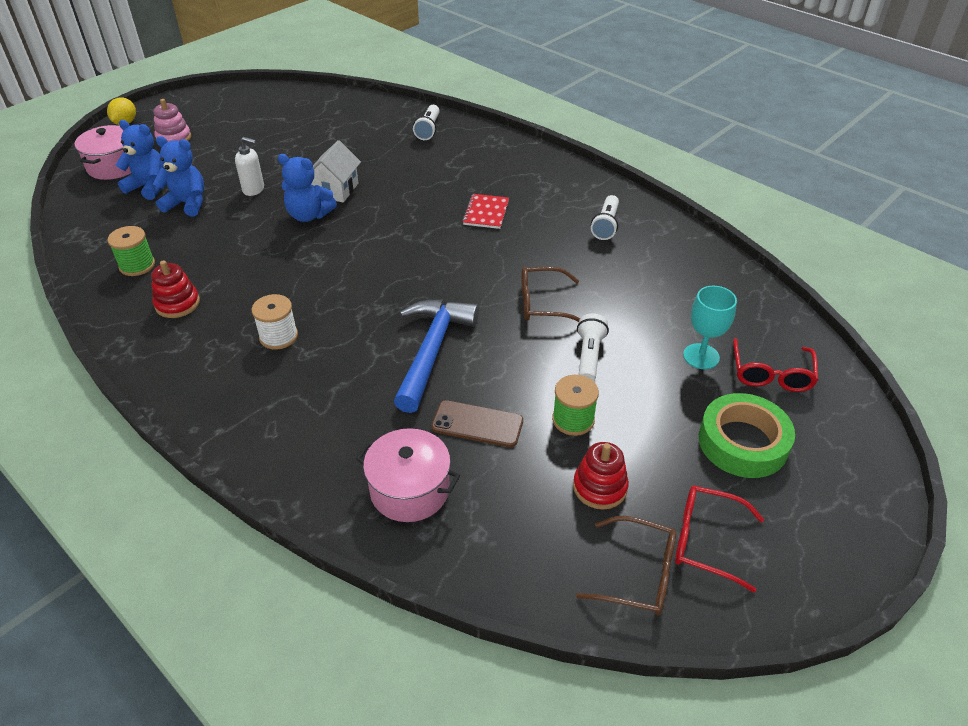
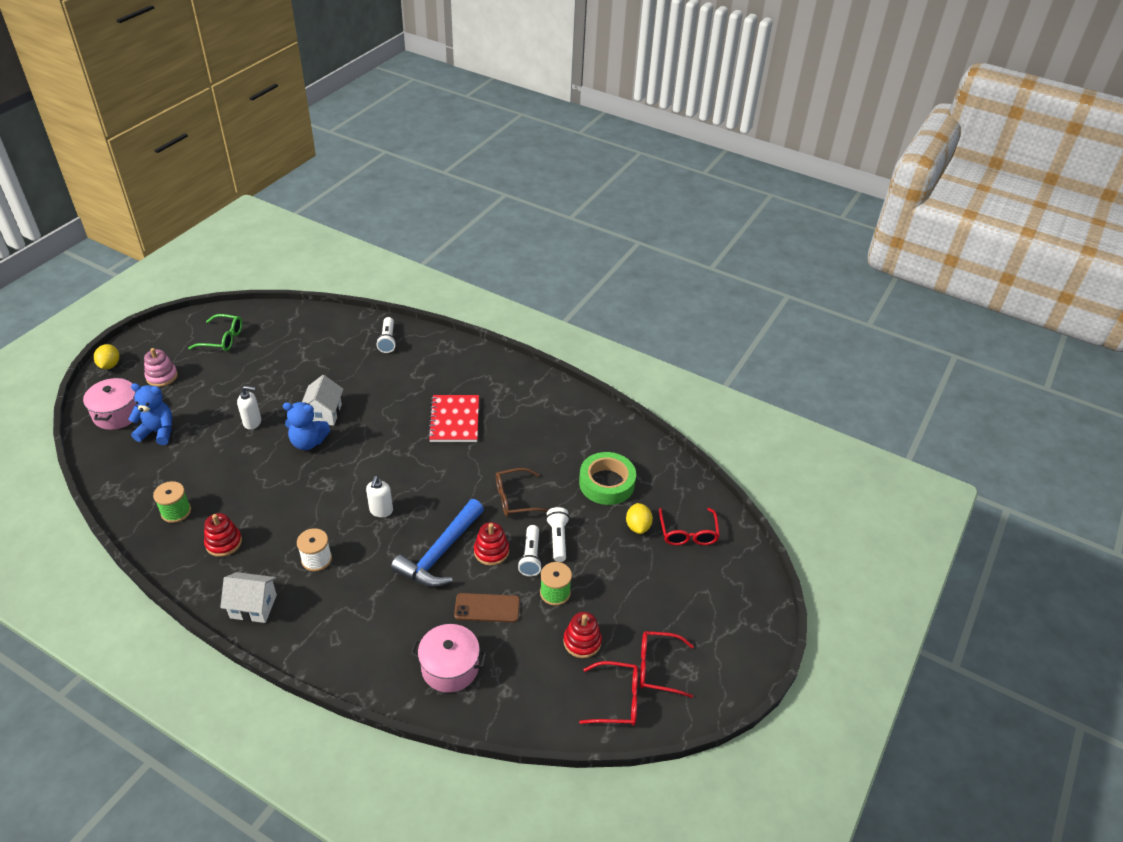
camera: 15 degrees left, 0 degrees up
blue teddy bear [153,136,204,216] -> none
blue hammer [394,300,479,413] -> blue hammer turned 150 degrees counterclockwise [391,499,484,587]
red notebook [462,194,509,229] -> red notebook [428,395,479,442], size x1.53
brown glasses [576,516,676,615] -> red glasses [579,661,638,725]
white flashlight [591,195,619,240] -> white flashlight moved to [518,525,542,576]
turquoise goblet [683,286,737,369] -> yellow lemon [626,503,653,534]
green tape [699,393,795,478] -> green tape moved to [579,452,636,505]
none -> green glasses [188,314,242,351]
none -> white house [220,572,277,623]
none -> white soap dispenser [366,476,393,517]
none -> red stacking toy [474,522,509,566]

